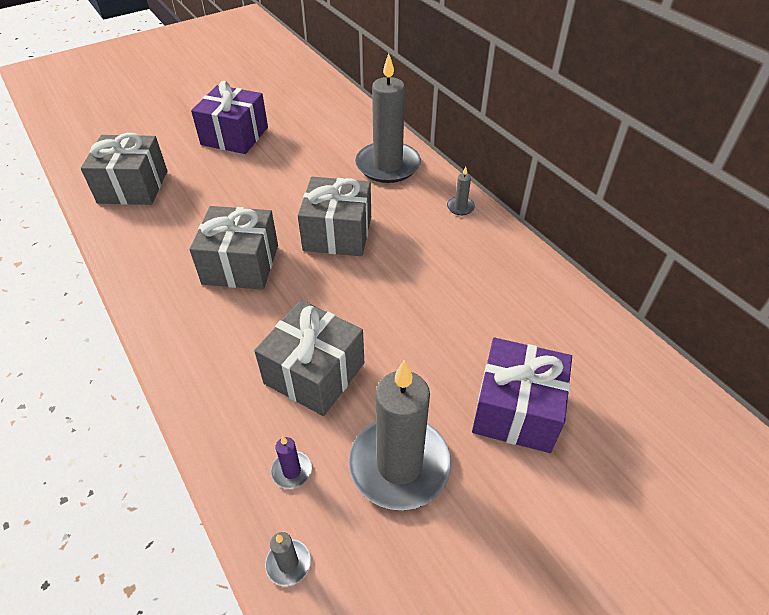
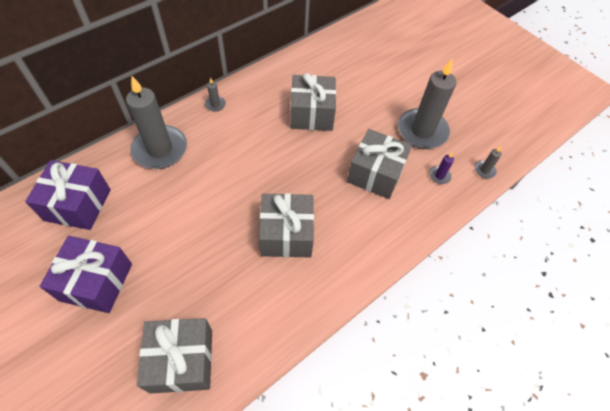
camera: 100 degrees left, 10 degrees up
grey gift [298,177,371,256] -> grey gift moved to [290,73,336,131]
purple gift [472,338,572,453] -> purple gift moved to [25,160,111,230]

